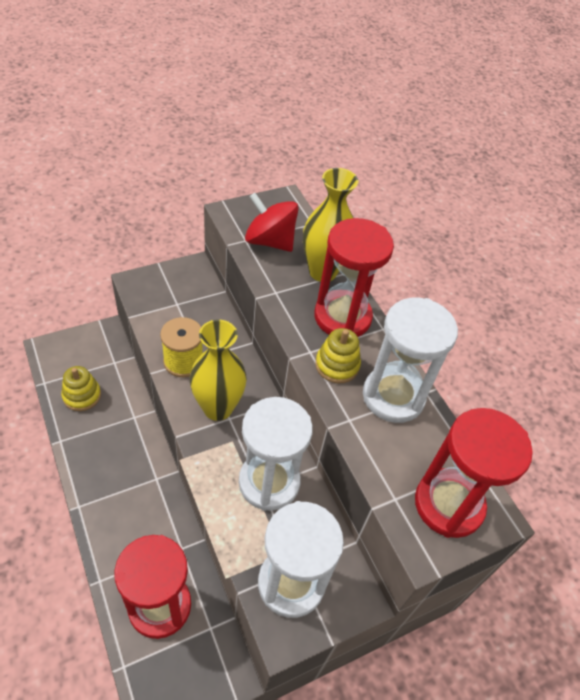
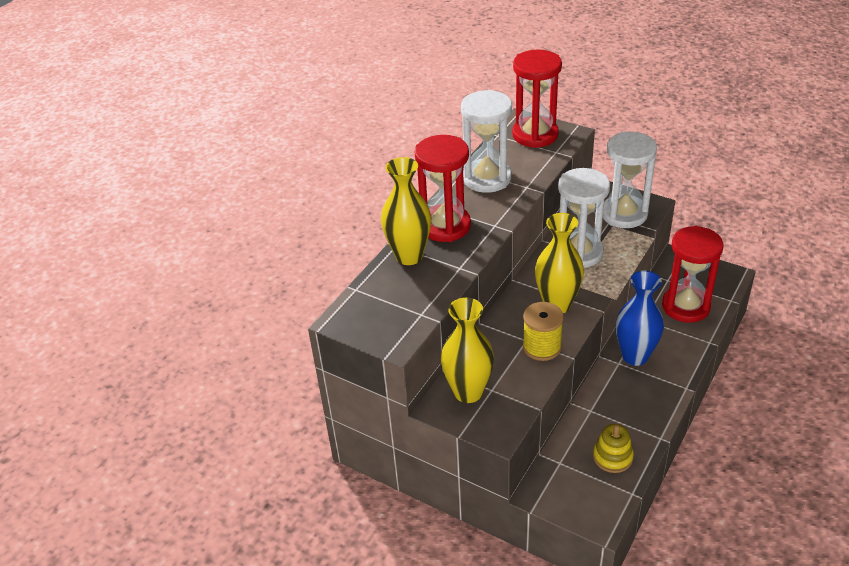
camera: 115 degrees left, 10 degrees down
red spinning top [245,193,299,252] -> none
yellow stacking toy [315,328,361,383] -> none
none -> yellow vase [441,297,494,403]
none -> blue vase [616,271,664,366]

